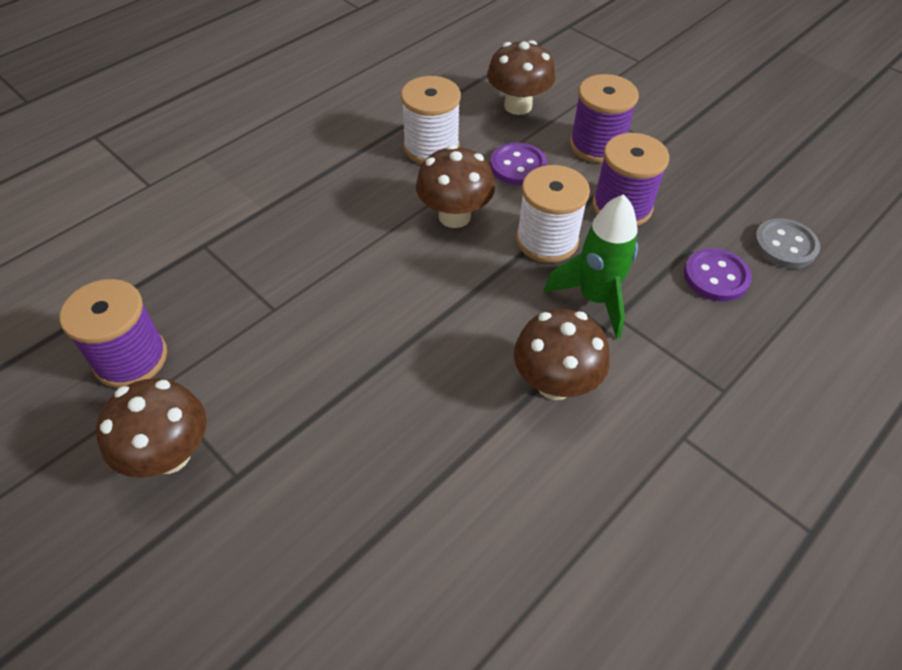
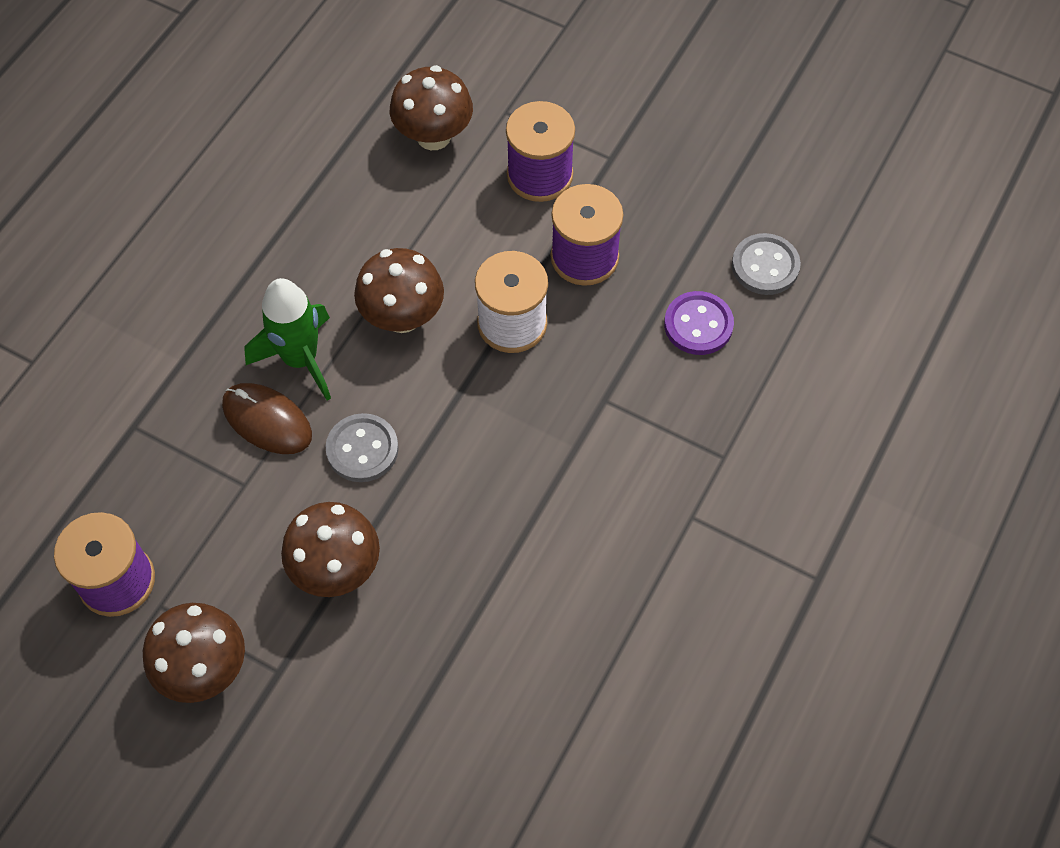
camera: 15 degrees left, 10 degrees up
white spool [401,76,461,164] -> none
purple button [490,143,547,185] -> none
brown mushroom [514,309,610,400] -> brown mushroom moved to [281,502,380,597]
green rocket [544,194,638,339] -> green rocket moved to [245,278,331,401]
none -> brown mouse [222,383,312,454]
none -> grey button [326,413,399,482]

